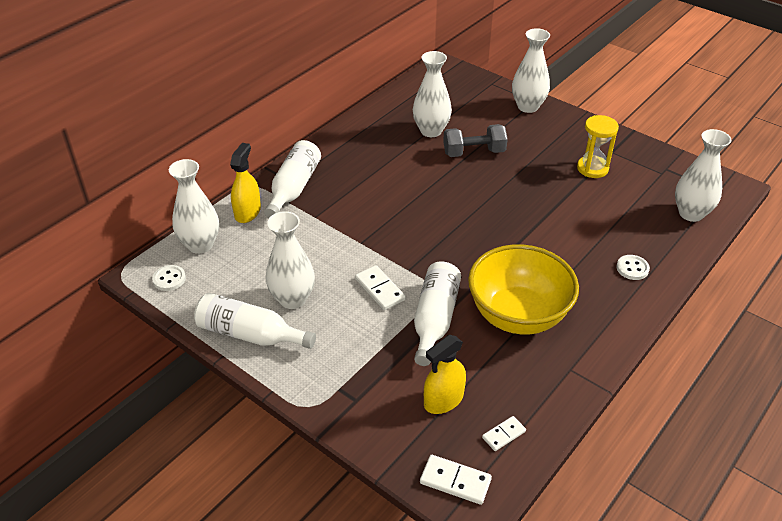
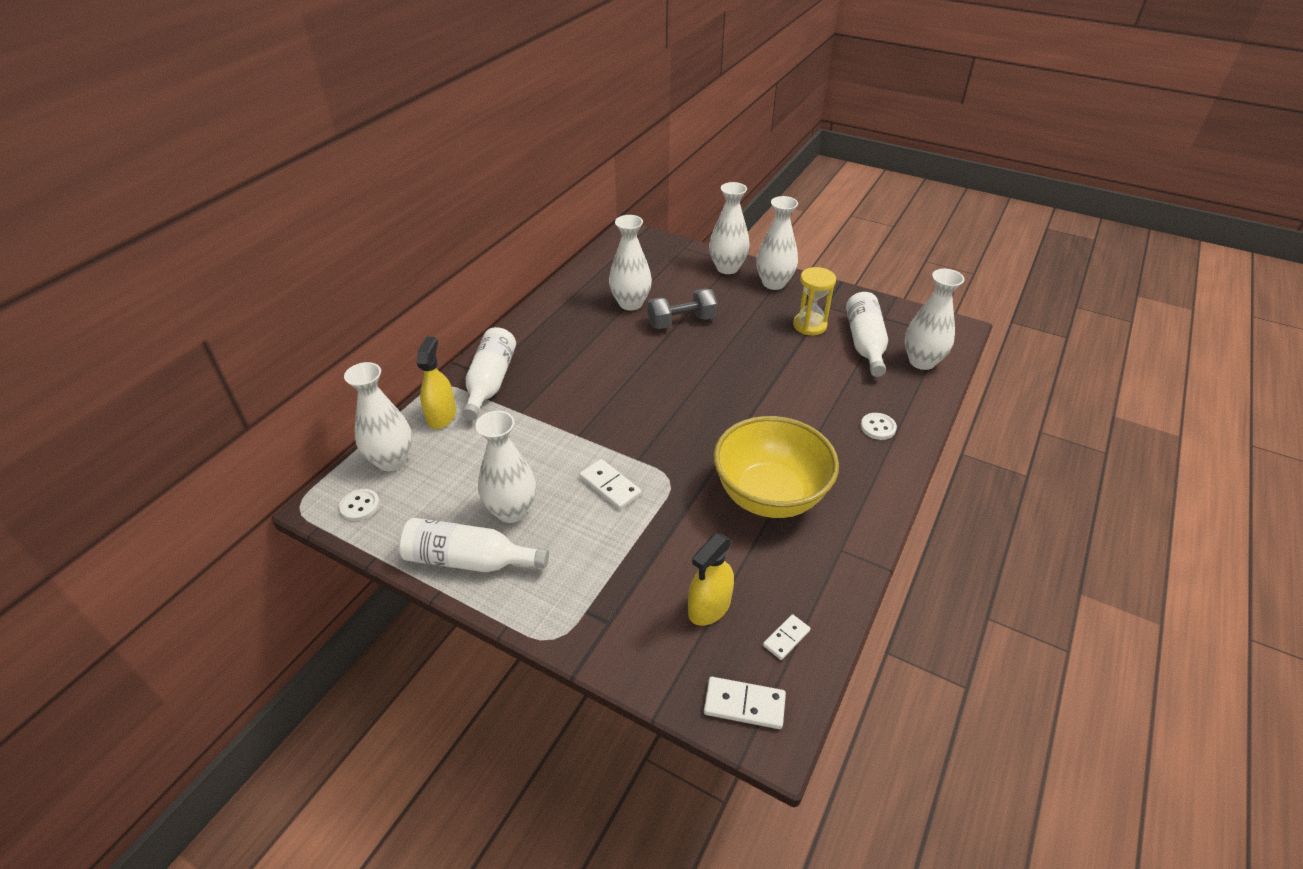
camera: 10 degrees left, 0 degrees up
white bottle [414,262,461,366] -> white bottle moved to [846,292,888,377]
none -> white vase [756,196,798,290]

